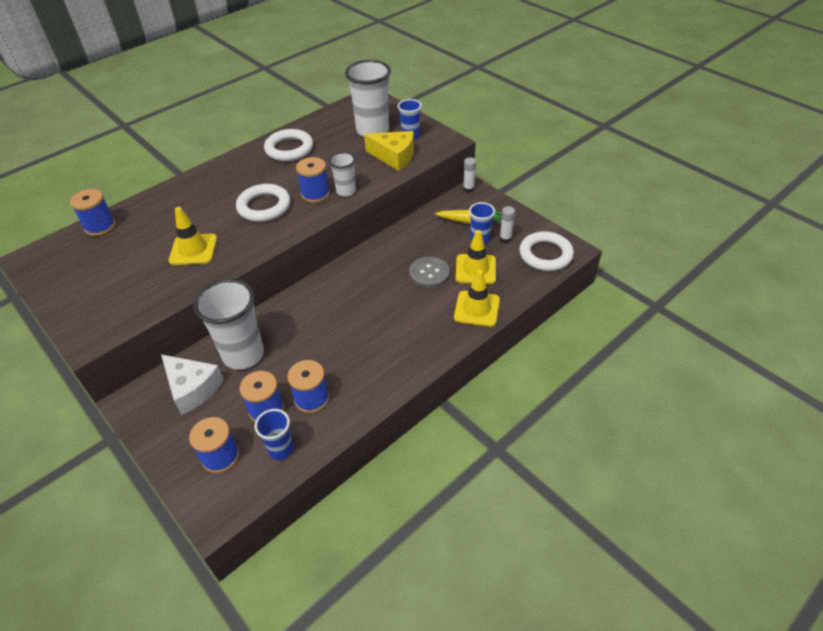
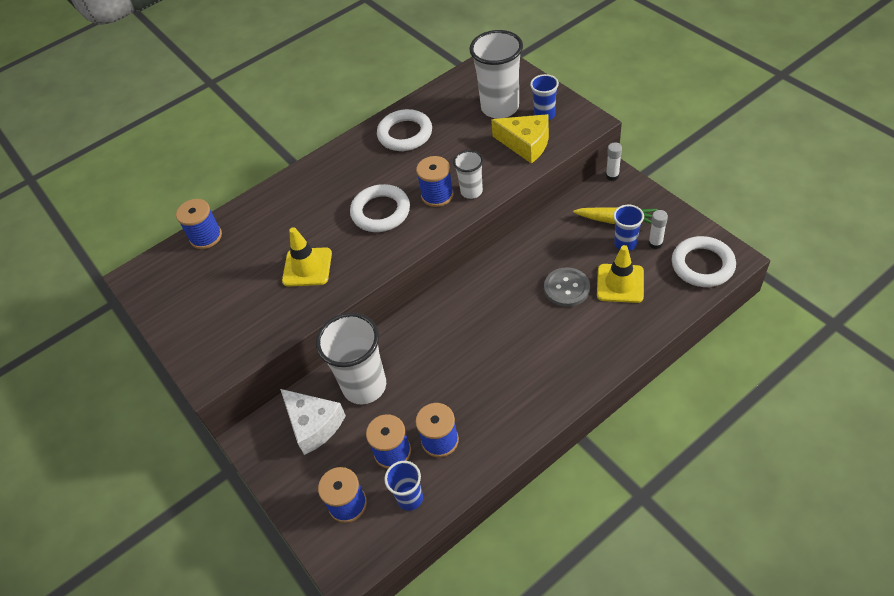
camera: 10 degrees right, 5 degrees up
yellow traffic cone [454,270,500,327] -> none

